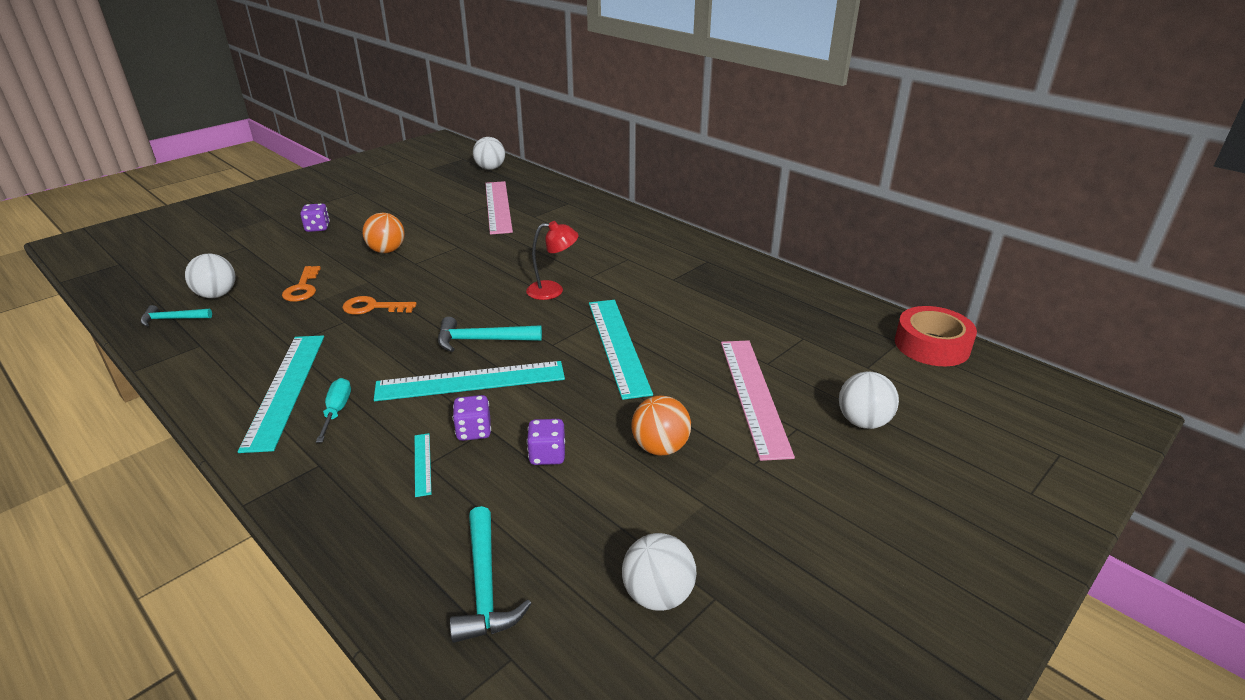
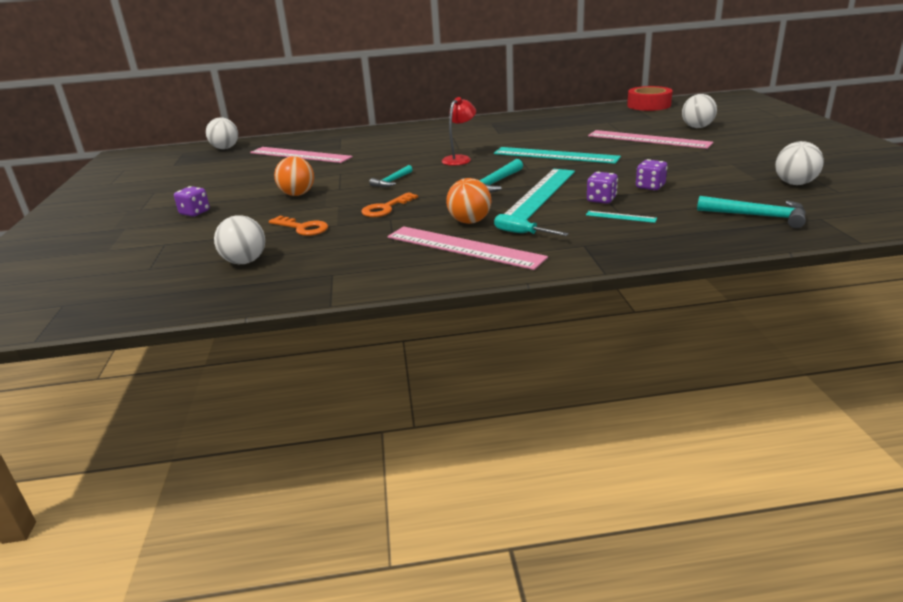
camera: 50 degrees left, 5 degrees down
turquoise hammer [140,305,212,327] -> turquoise hammer moved to [369,165,413,187]
turquoise ruler [238,336,324,453] -> pink ruler [387,226,548,270]
orange ball [632,395,691,455] -> orange ball moved to [446,178,491,224]

